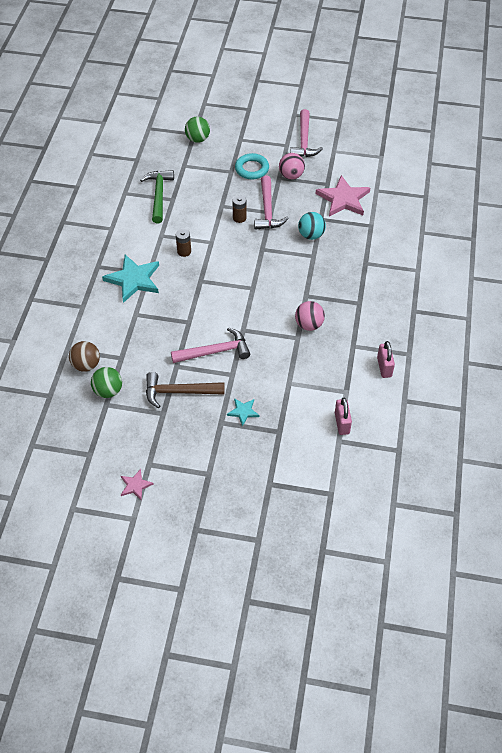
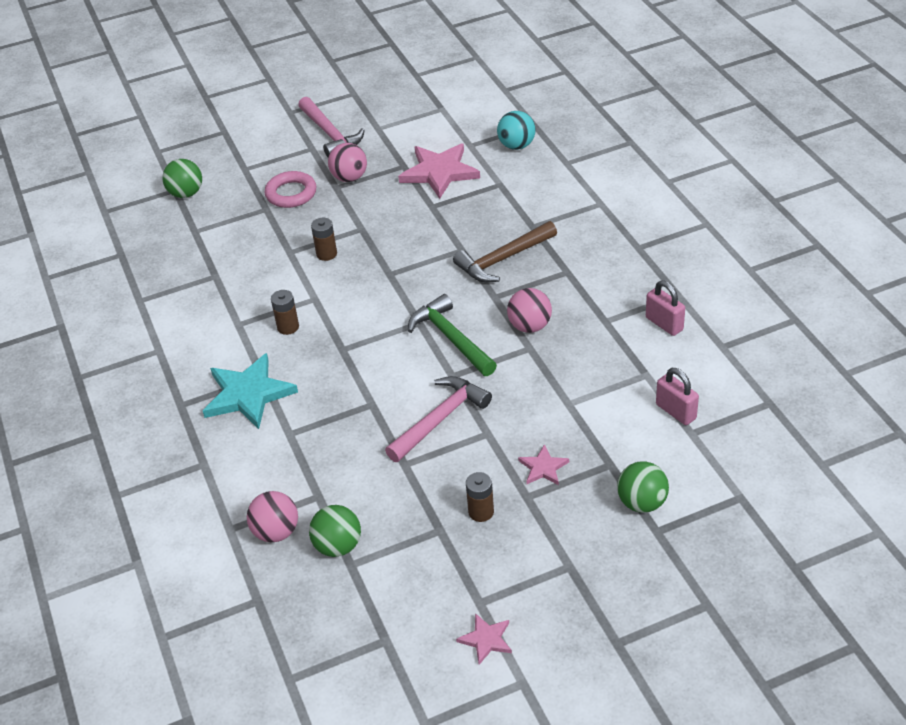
camera: 30 degrees left, 10 degrees down
brown ball [69,341,100,372] -> pink ball [247,491,298,542]
green hammer [140,170,174,223] -> green hammer moved to [408,294,497,376]
brown hammer [146,372,225,408] -> brown hammer moved to [453,221,557,283]
turquoise star [227,398,260,426] -> pink star [518,444,569,485]
turquoise ring [235,153,269,179] -> pink ring [264,171,316,208]
pink hammer [254,175,289,230] -> none
turquoise ball [298,212,326,240] -> turquoise ball moved to [497,111,536,150]
none -> brown battery [466,472,494,522]
none -> green ball [617,461,669,513]

